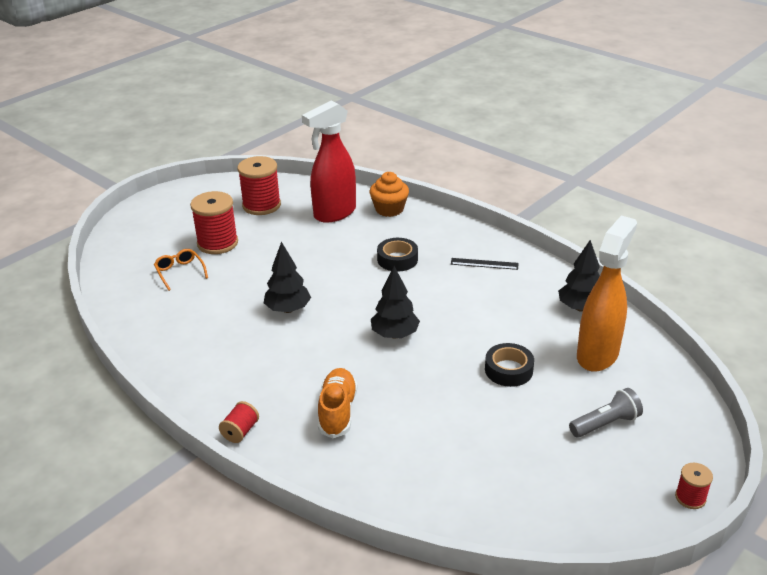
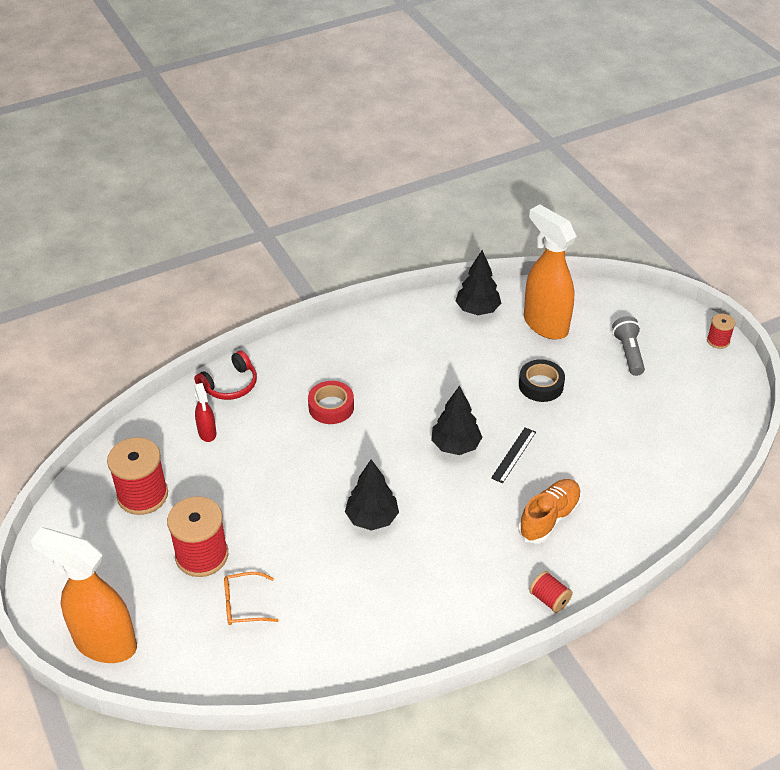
camera: 70 degrees left, 10 degrees up
red spray bottle [302,100,356,223] -> red spray bottle [195,383,216,442], size x0.46
orange shoe [318,368,357,438] -> orange shoe turned 105 degrees clockwise [518,479,582,544]
orange cupcake [370,172,409,217] -> red headphones [194,351,257,400]
black tape [377,238,418,271] -> red tape [308,381,354,424]
black ruler [451,258,519,270] -> black ruler moved to [491,427,536,483]
none -> orange spray bottle [31,527,137,663]

